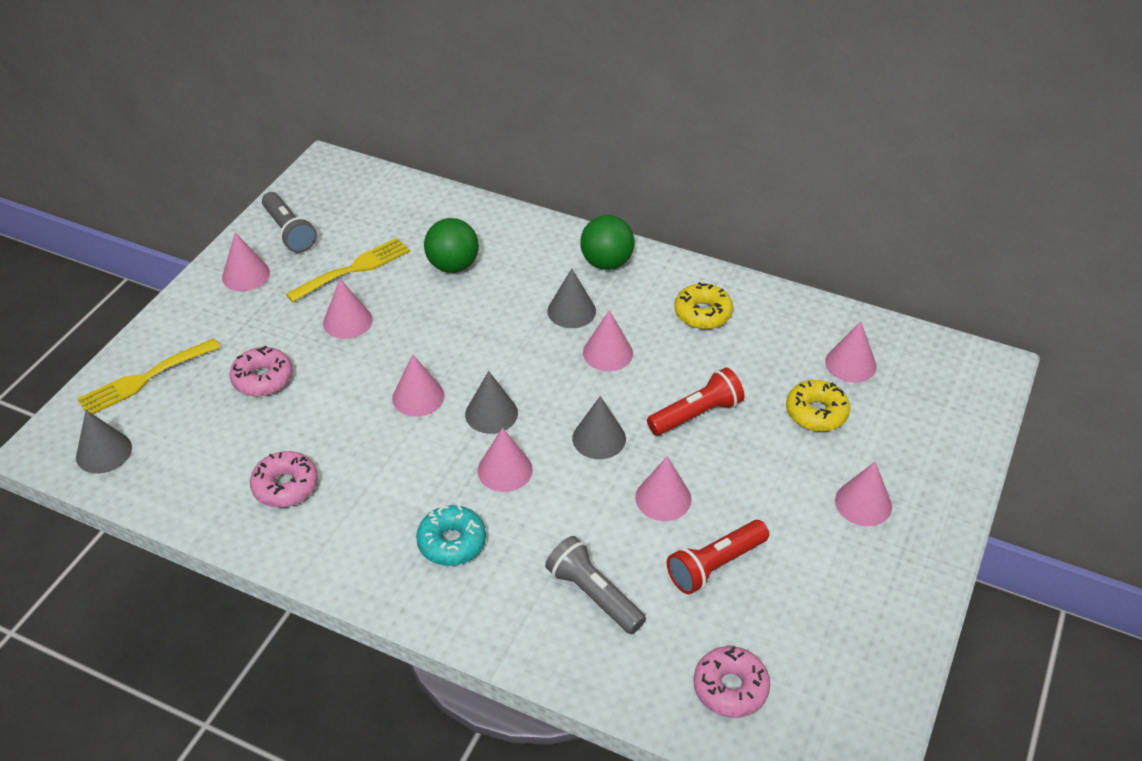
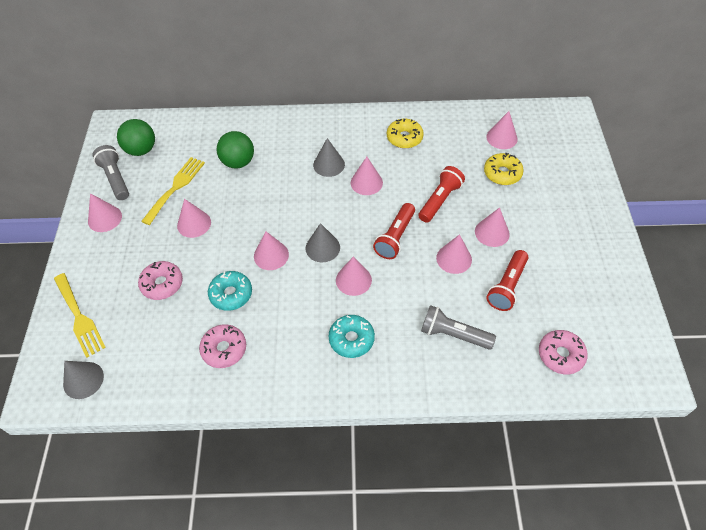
camera: 25 degrees left, 10 degrees up
yellow fork [77,338,221,414] -> yellow fork turned 60 degrees counterclockwise [54,273,106,358]
grey flashlight [262,192,317,253] -> grey flashlight turned 150 degrees counterclockwise [93,145,129,200]
grey cone [572,396,626,459] -> red flashlight [373,203,415,259]
green ball [580,215,634,270] -> green ball moved to [117,119,155,156]
pink cone [835,461,892,526] -> pink cone moved to [475,207,510,247]
none -> turquoise donut [208,271,252,311]

